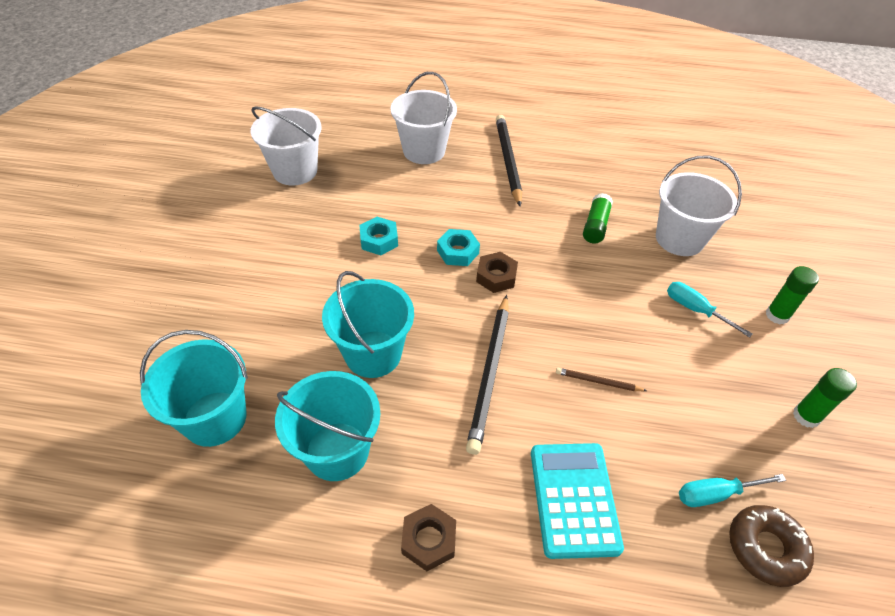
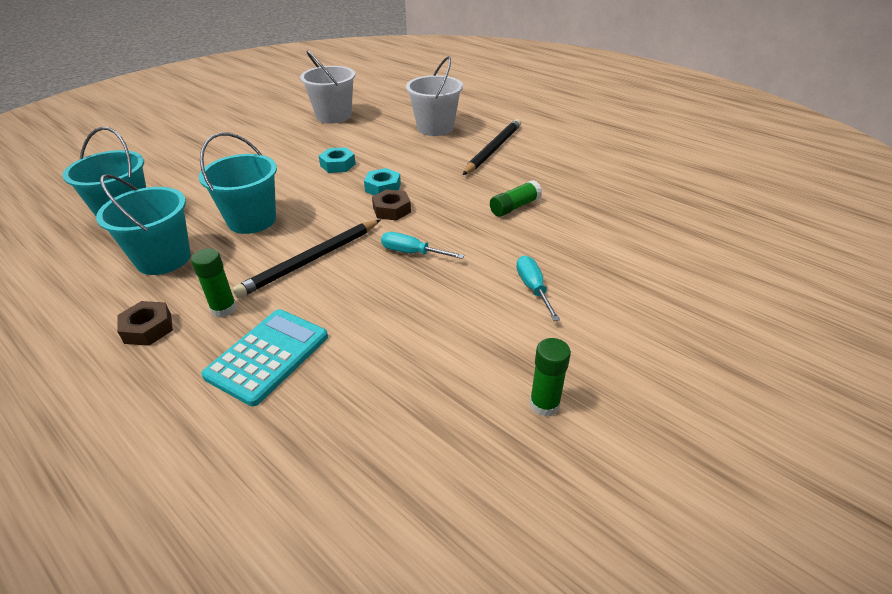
camera: 35 degrees right, 10 degrees down
brown pencil [556,368,647,391] -> none
white bucket [656,156,742,256] -> none
turquoise screwdriver [679,474,786,507] -> turquoise screwdriver moved to [381,232,464,259]
brown donut [729,505,814,587] -> none
green glue stick [766,266,819,325] -> green glue stick moved to [191,248,237,317]

